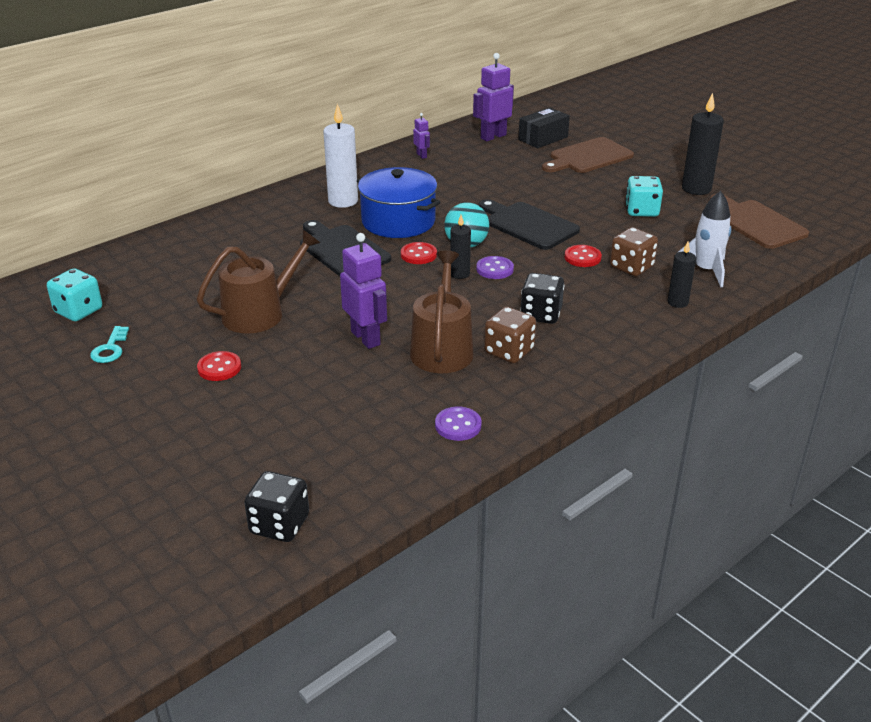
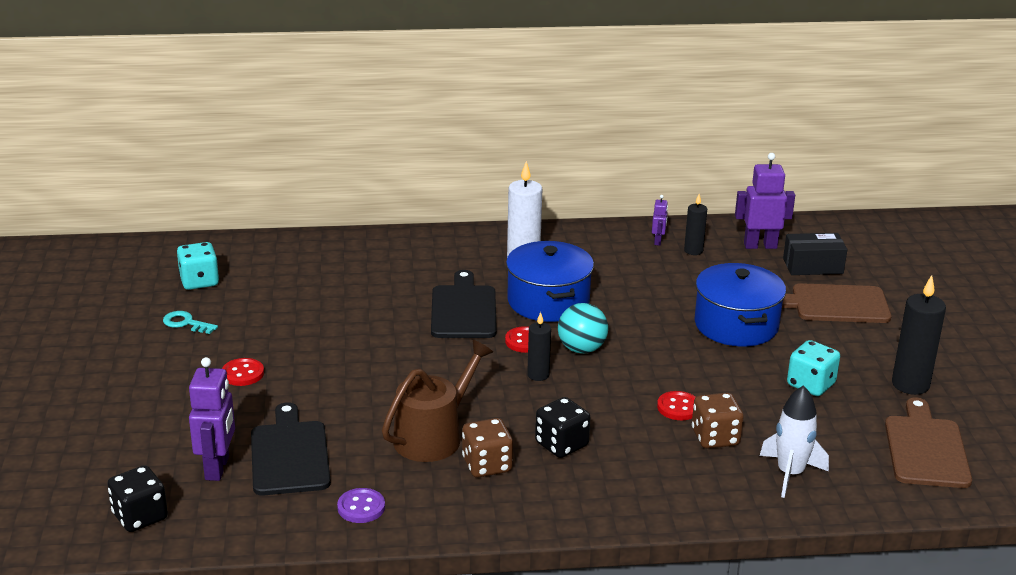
camera: 35 degrees right, 5 degrees down
turquoise key [90,326,129,363] -> turquoise key turned 75 degrees clockwise [163,311,218,334]
brown watering can [197,230,320,334] -> none
purple robot [340,233,387,349] -> purple robot moved to [189,357,235,481]
purple button [476,256,514,279] -> none
black cutting board [479,199,580,250] -> black cutting board moved to [251,402,331,495]
black candle [668,242,696,308] -> black candle moved to [684,194,707,255]
none -> blue pot [695,263,786,347]

